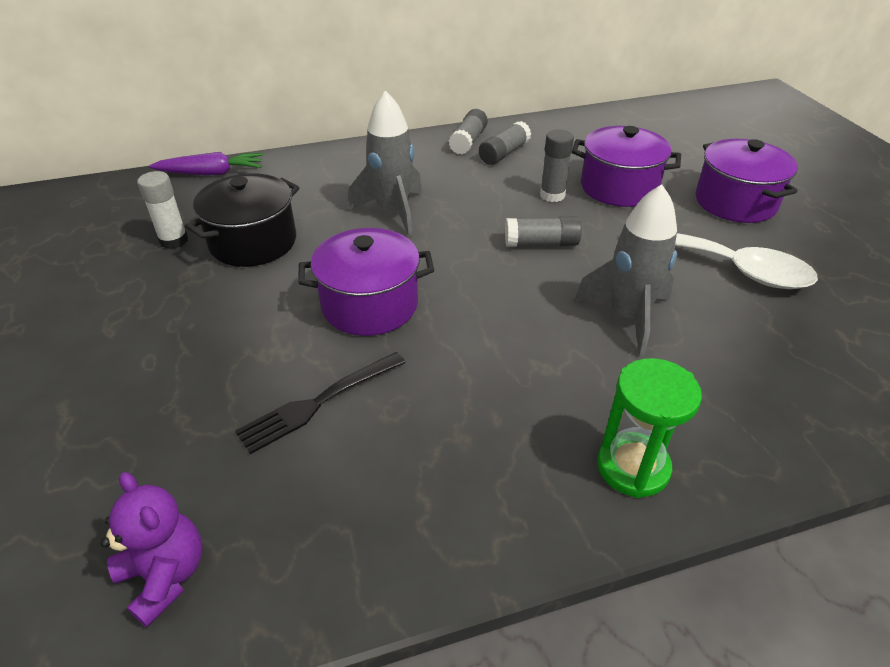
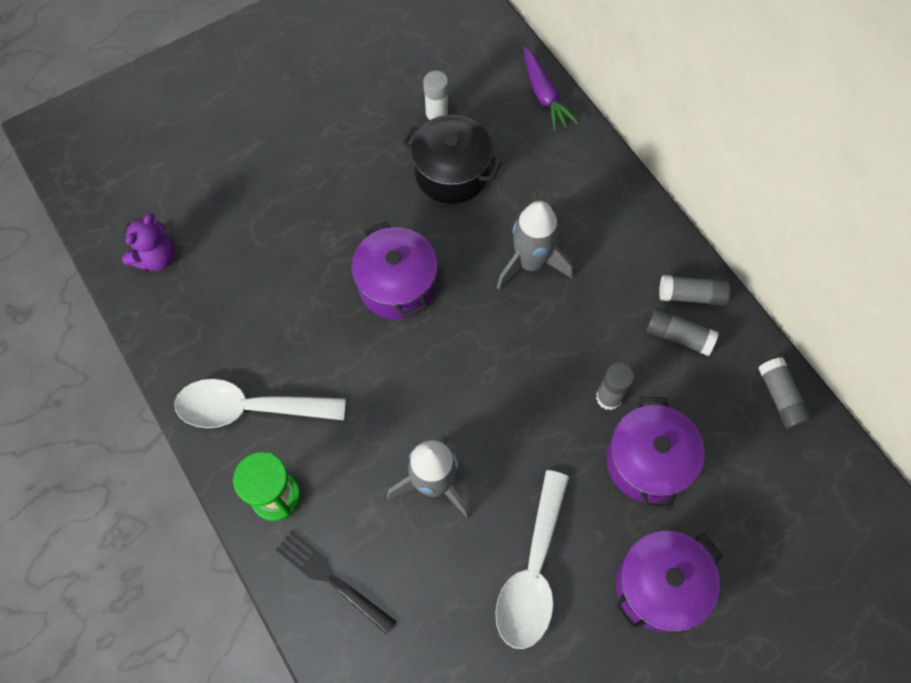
camera: 75 degrees right, 25 degrees up
black fork [235,352,406,454] -> black fork moved to [276,530,397,635]
grey glue stick [505,216,581,247] -> grey glue stick moved to [758,357,812,429]
none -> white spoon [174,379,346,428]

